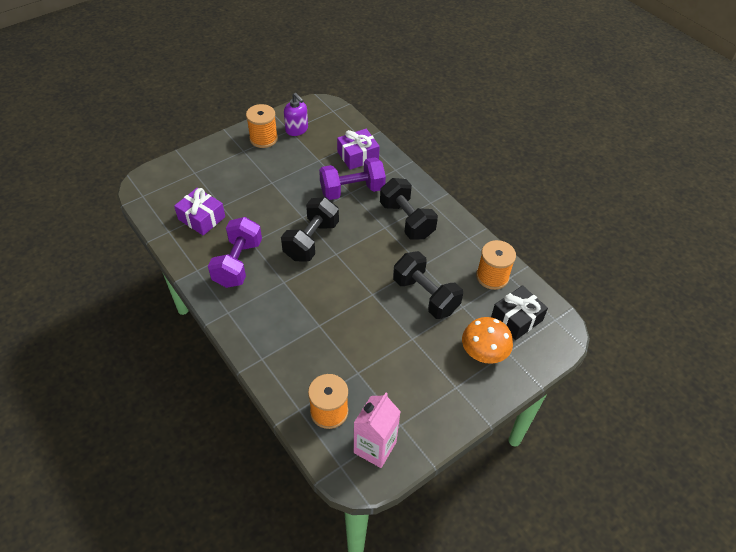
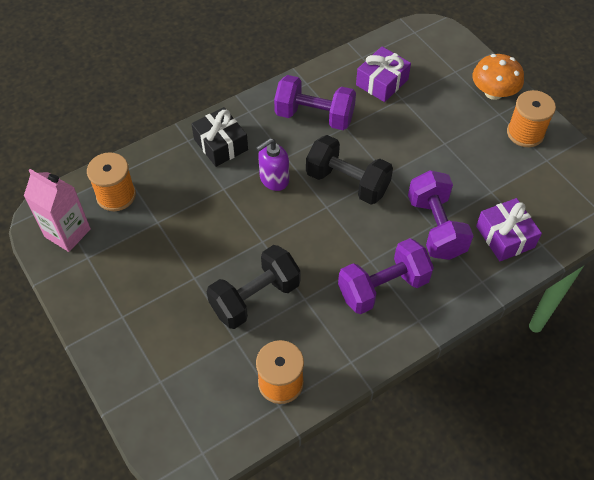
camera: 95 degrees right, 5 degrees up
purple soap dispenser [284,93,308,136] -> purple soap dispenser moved to [256,138,289,191]
black dumbbell [380,178,438,240] -> purple dumbbell [338,238,434,314]
orange mushroom [462,317,513,364] -> orange mushroom moved to [473,54,524,100]
black gift [491,285,548,340] -> black gift moved to [191,107,248,167]

